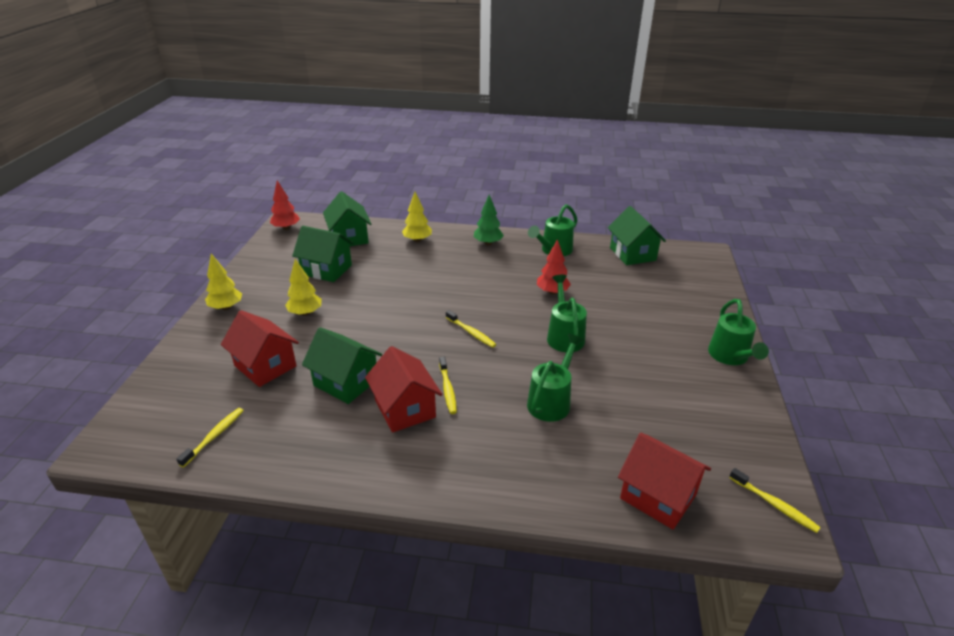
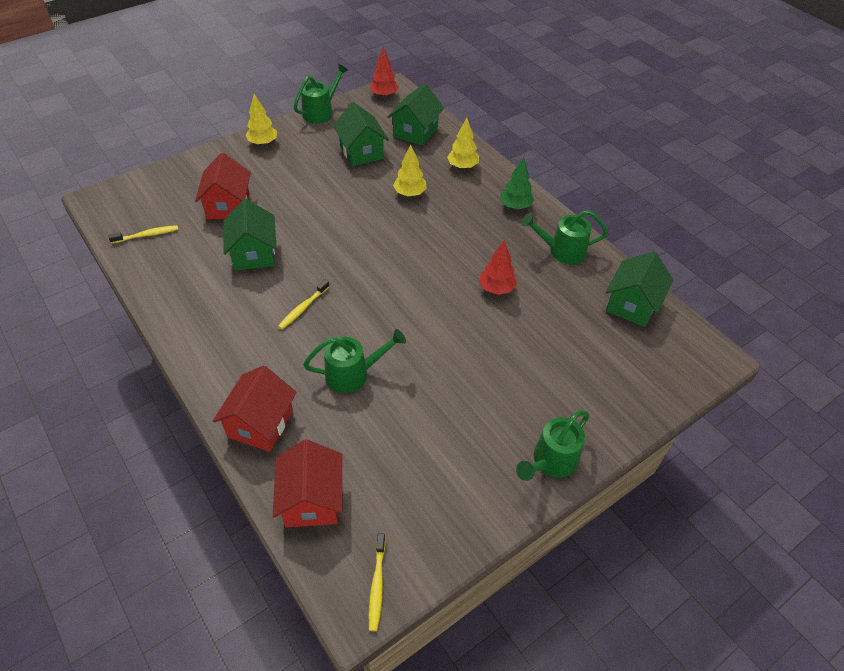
camera: 45 degrees right, 15 degrees up
yellow tree [285,259,322,316] -> yellow tree moved to [393,144,427,197]
red house [365,346,442,432] -> red house moved to [213,366,297,452]
yellow toothbrush [446,310,496,348] -> none
green watering can [547,275,587,352] -> green watering can moved to [294,63,349,124]

